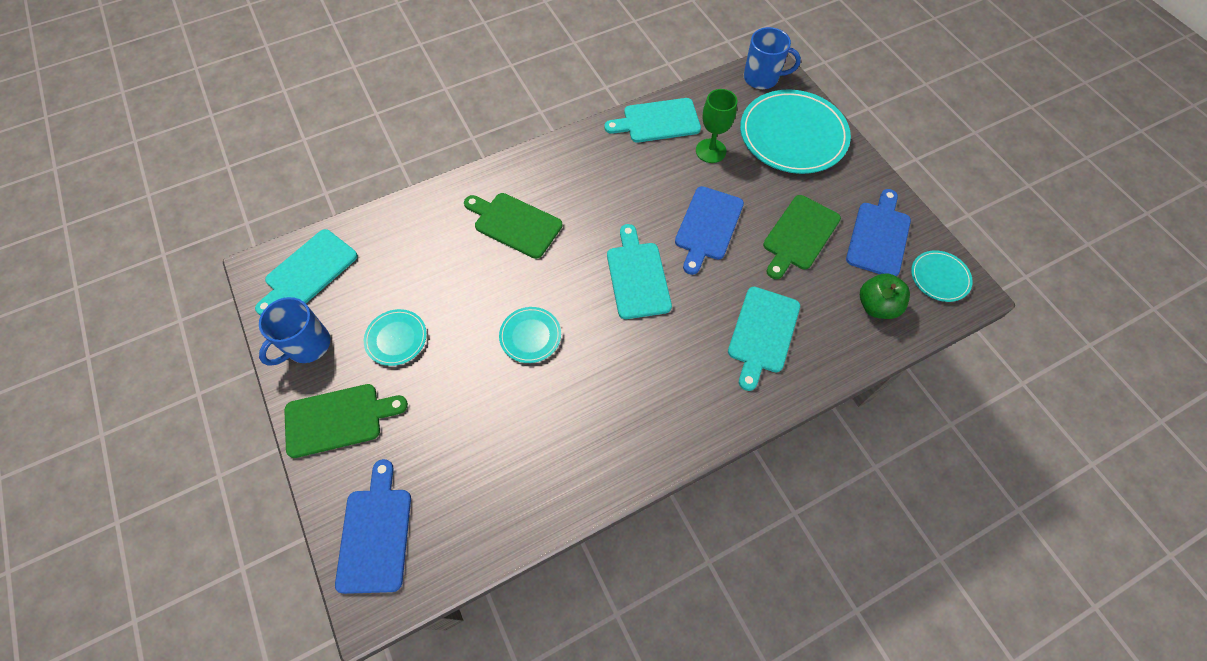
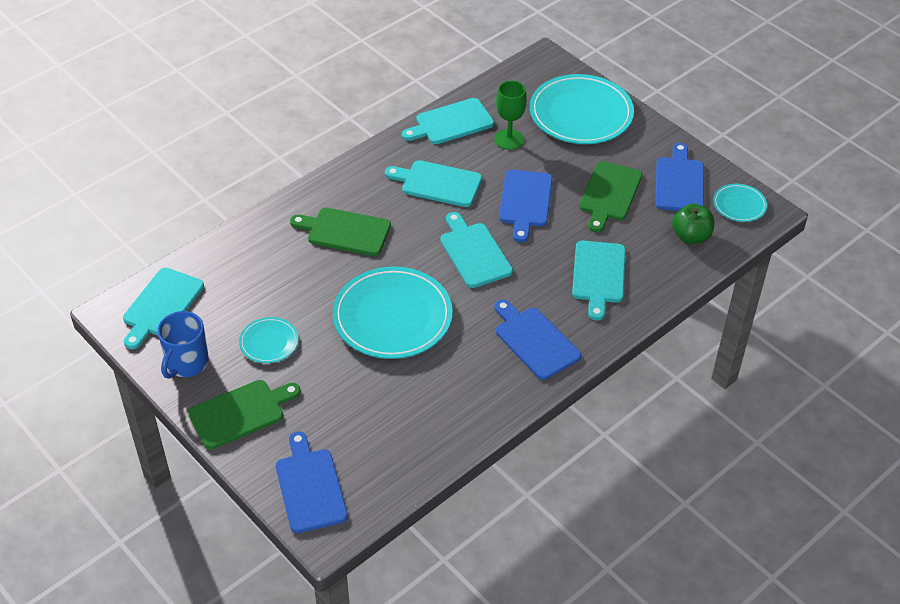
camera: 15 degrees left, 15 degrees down
turquoise plate [499,307,561,363] -> turquoise plate [333,266,453,359], size x2.07
blue mug [744,27,801,89] -> none
none -> turquoise cutting board [385,160,482,207]
none -> blue cutting board [495,299,581,380]

